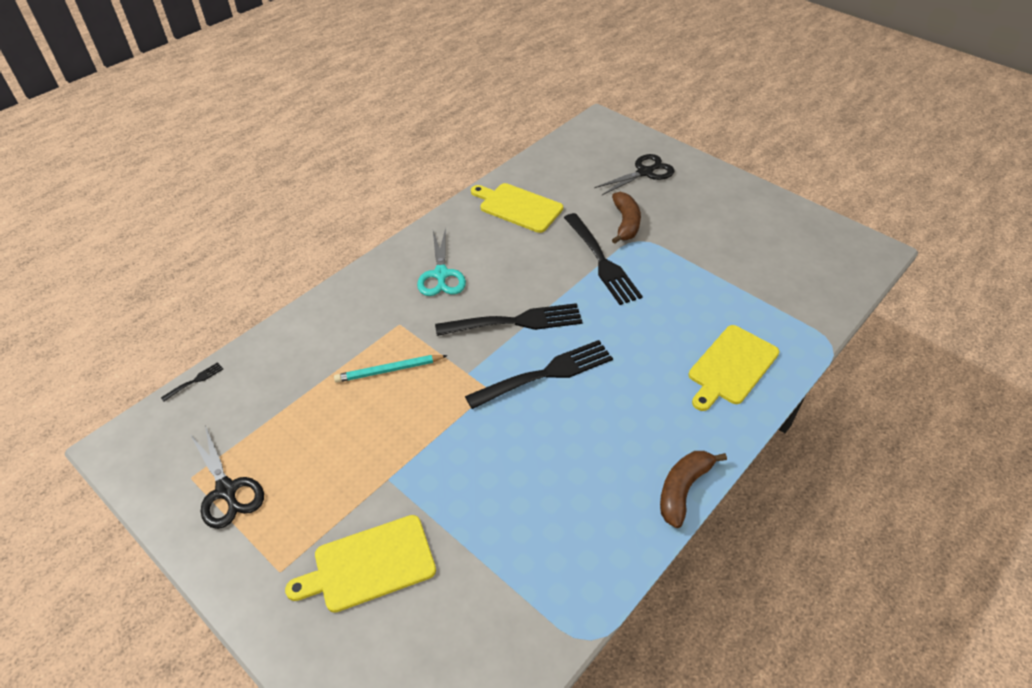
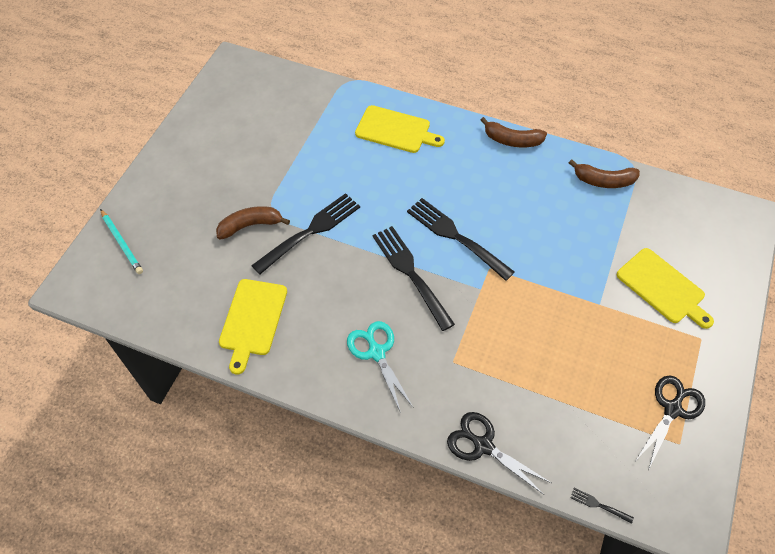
camera: 110 degrees left, 10 degrees up
turquoise pencil [334,355,448,383] -> turquoise pencil moved to [100,209,143,274]
turquoise scissors [417,228,466,296] -> turquoise scissors turned 90 degrees counterclockwise [347,321,414,413]
black scissors [594,154,675,195] -> black scissors moved to [447,412,551,495]
none -> brown banana [569,160,640,188]

